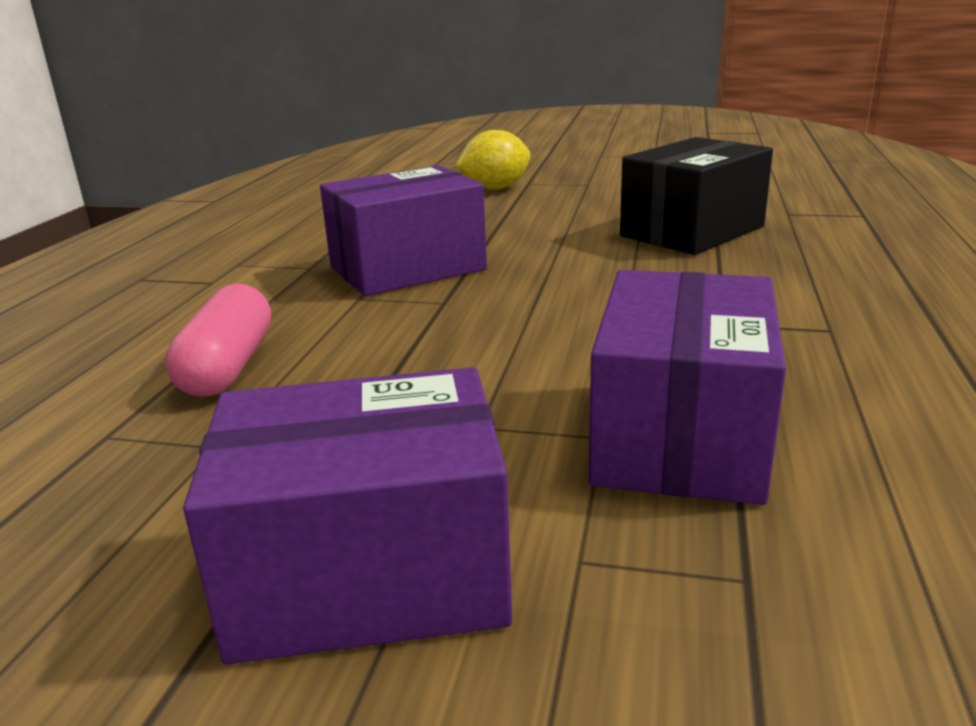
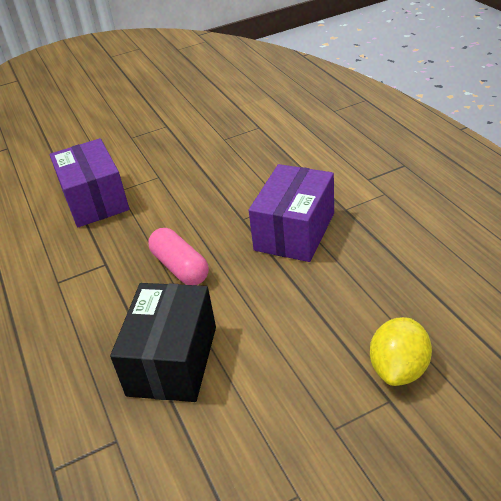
camera: 145 degrees right, 15 degrees up
pink capsule [165,283,271,397] -> pink capsule moved to [148,228,209,285]
purple box [183,367,512,665] -> none

